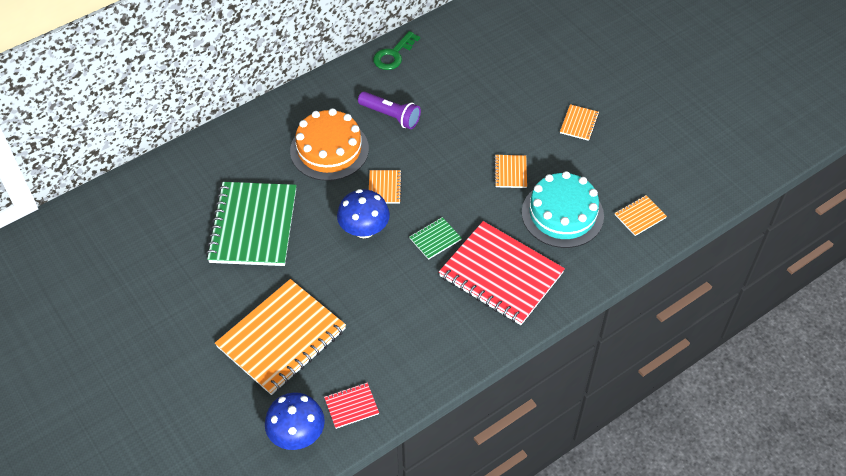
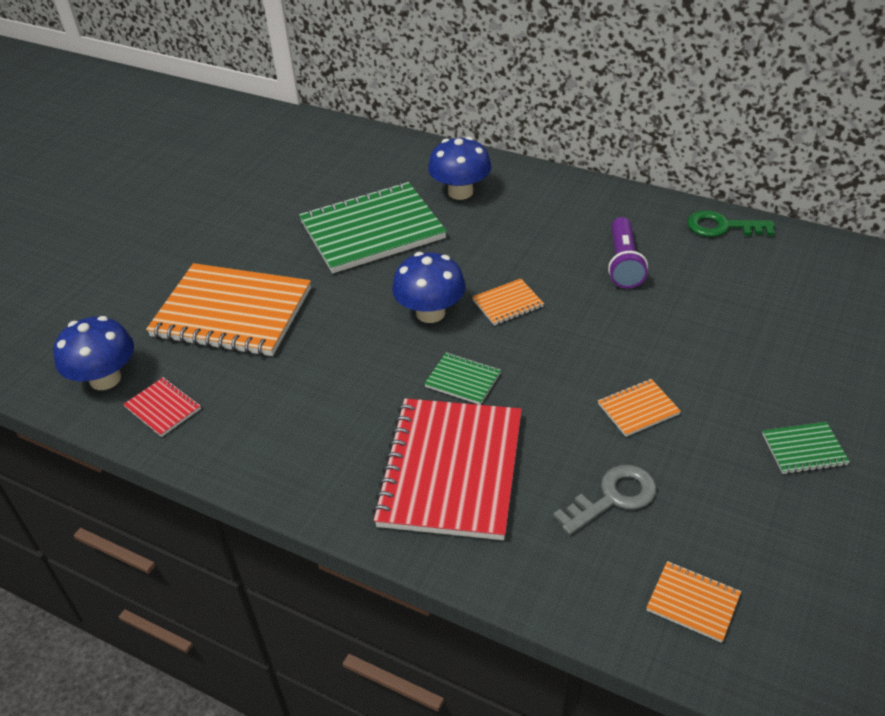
camera: 65 degrees right, 10 degrees down
orange cake [290,108,369,181] -> none
turquoise cake [522,171,604,248] -> grey key [553,465,657,535]
orange notebook [560,104,599,141] -> green notebook [762,422,850,474]
none -> blue mushroom [428,137,491,200]

